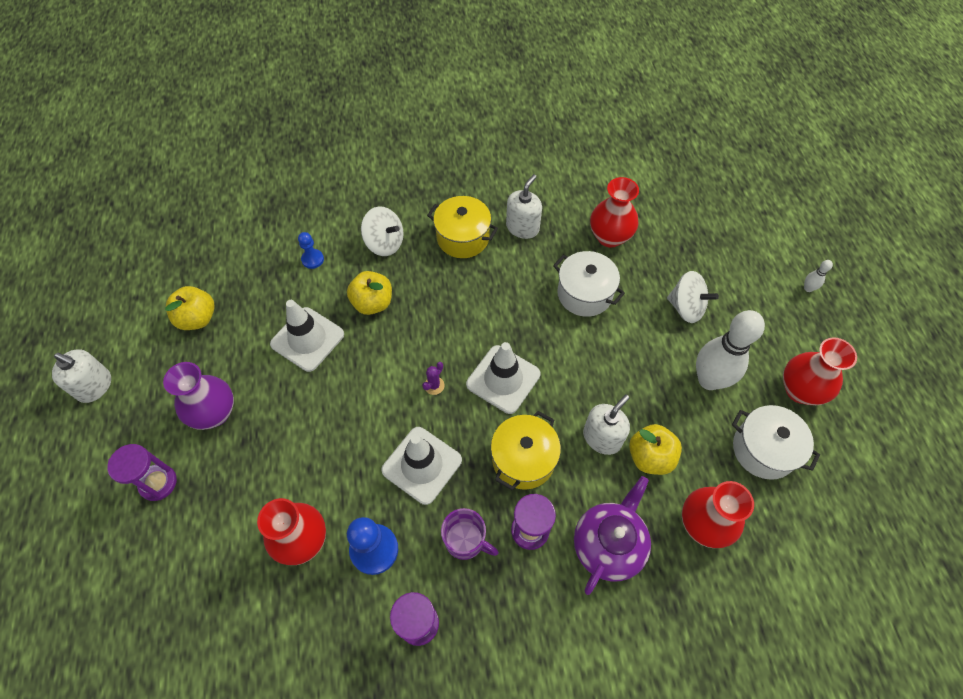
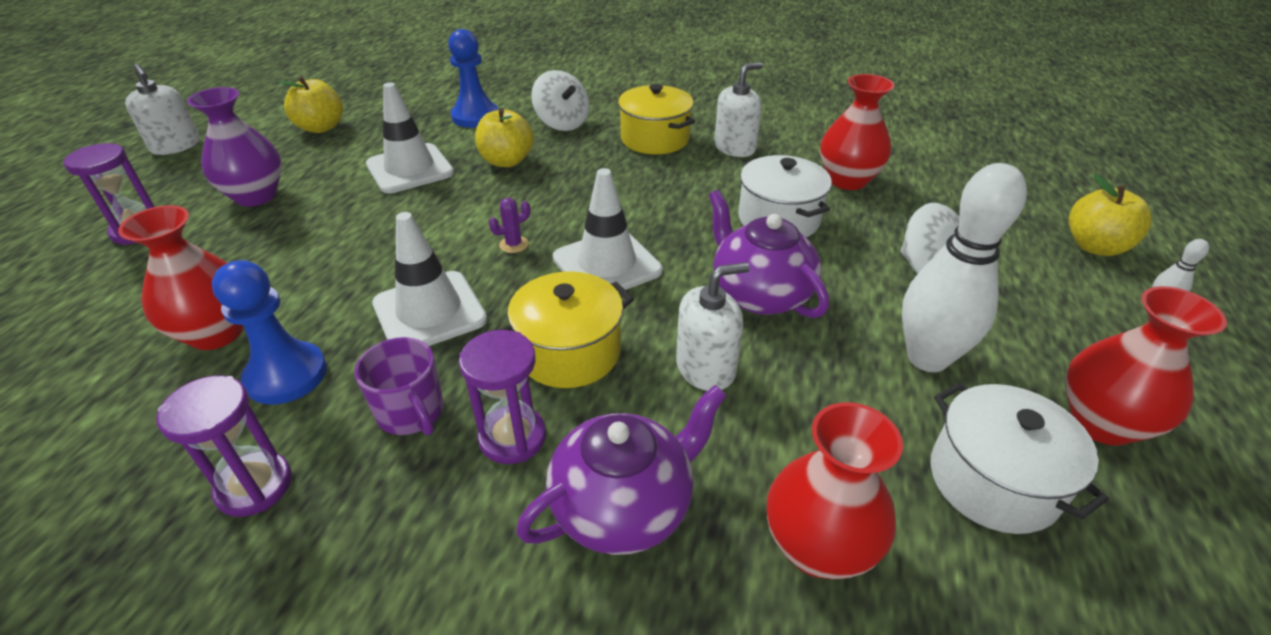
camera: 25 degrees right, 20 degrees down
blue pawn [298,232,324,269] -> blue pawn [448,29,498,128], size x1.75
yellow apple [629,424,682,475] -> yellow apple moved to [1069,174,1152,256]
none -> purple teapot [709,190,829,318]

